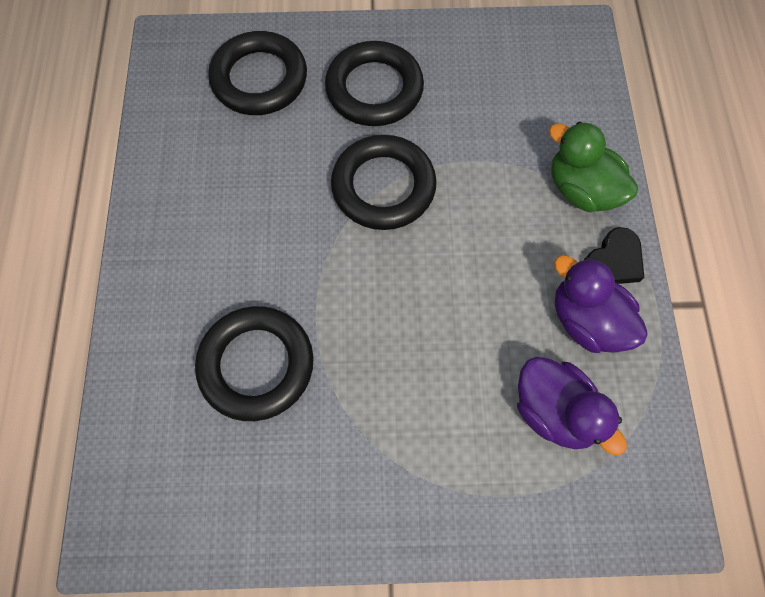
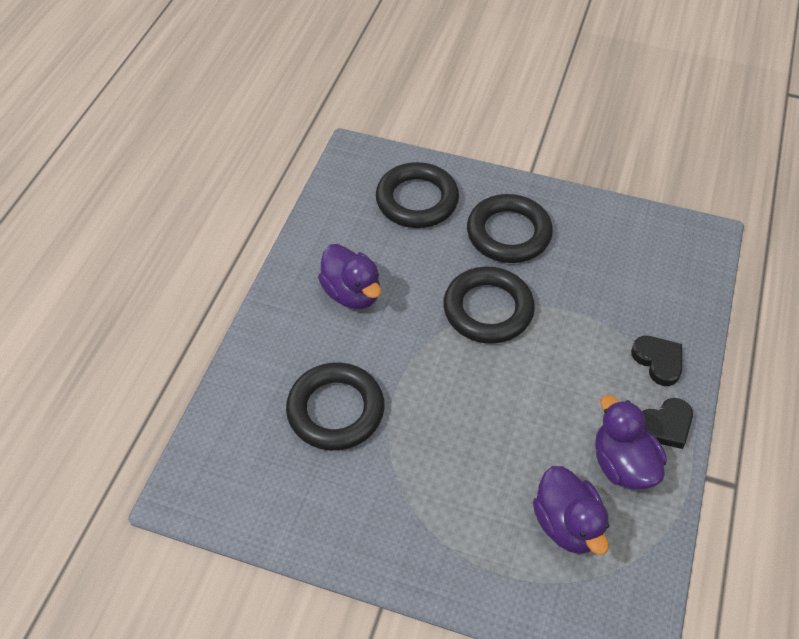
camera: 20 degrees right, 15 degrees down
green duck [549,121,638,212] -> black heart [631,336,682,386]
none -> purple duck [318,244,381,309]

